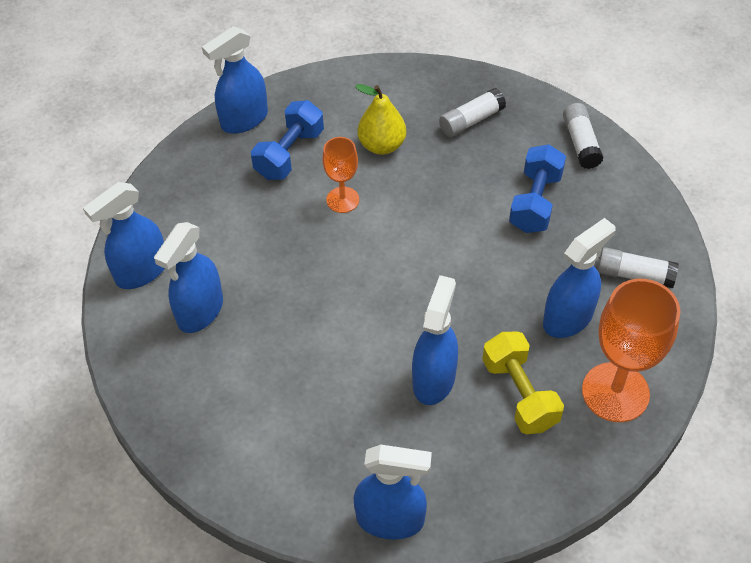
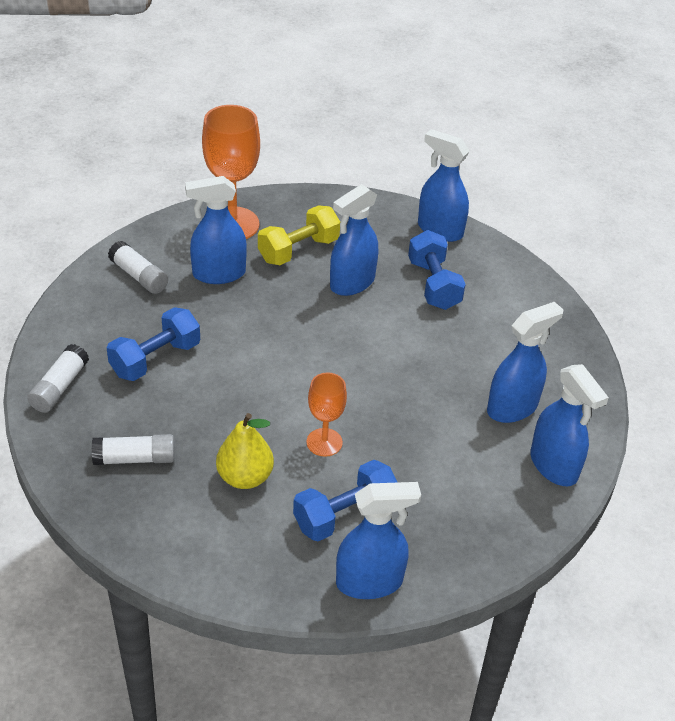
camera: 155 degrees left, 10 degrees down
blue spray bottle [83,182,165,289] -> blue spray bottle turned 75 degrees clockwise [530,364,609,486]
yellow dumbbell [482,332,564,434] -> yellow dumbbell turned 45 degrees clockwise [258,205,340,265]
none -> blue dumbbell [408,230,466,310]

